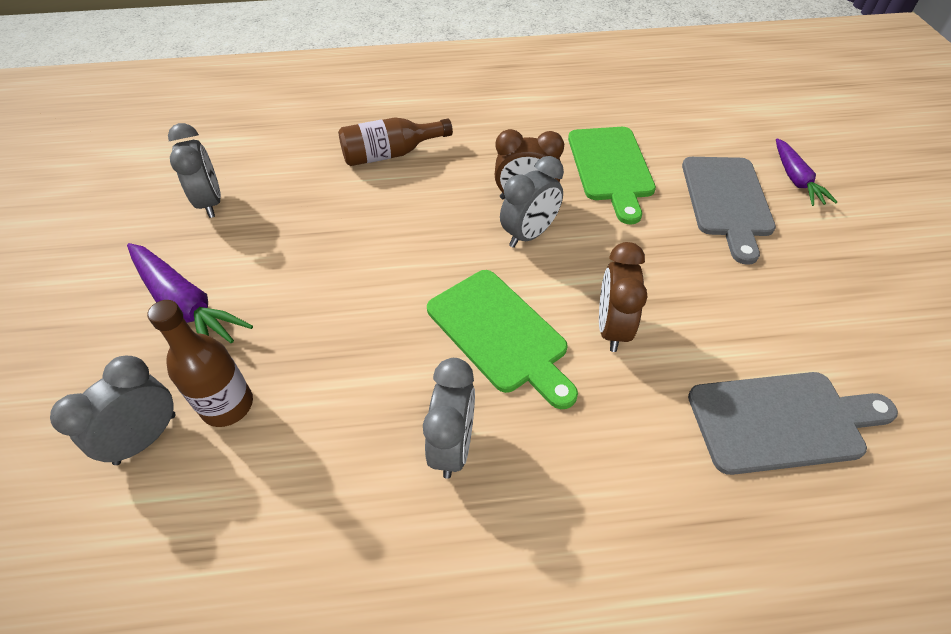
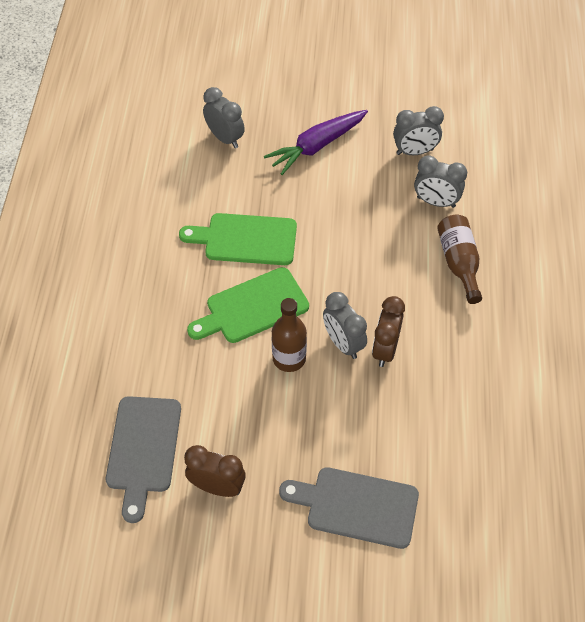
camera: 100 degrees right, 5 degrees up
brown bottle [147,300,253,427] -> brown bottle moved to [272,298,307,372]
grey clock [423,358,475,479] -> grey clock moved to [414,155,467,208]
green cutting board [568,127,656,224] -> green cutting board moved to [179,213,297,265]
brown clock [599,242,647,352] -> brown clock moved to [184,445,246,497]
purple carrot [776,138,837,206] -> none

